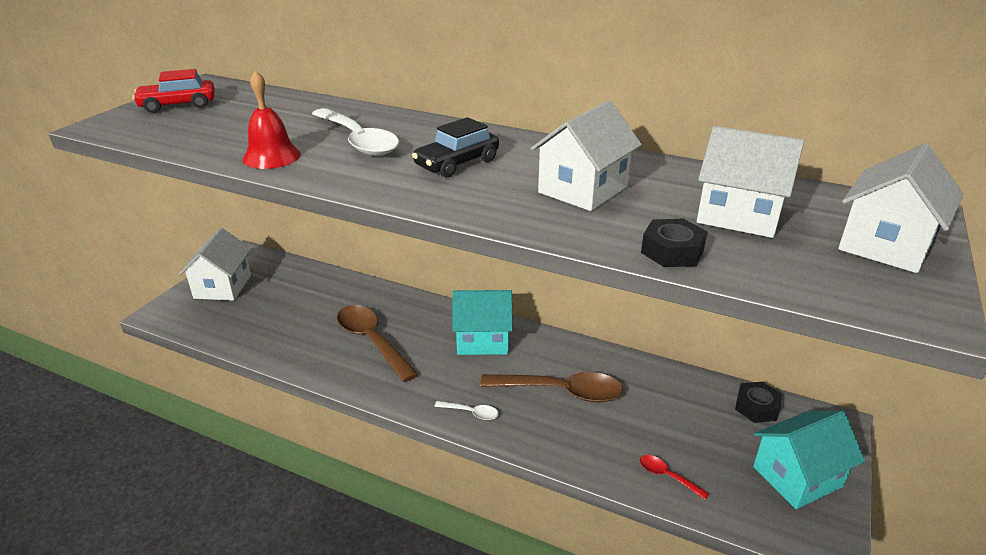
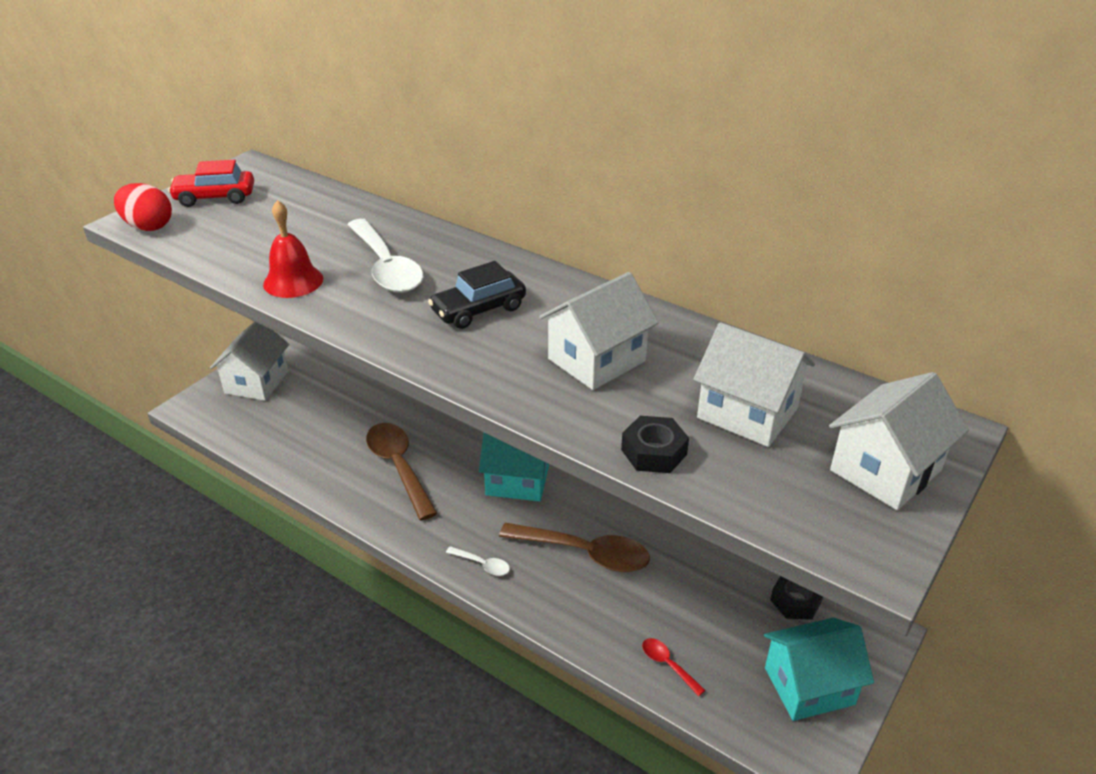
camera: 10 degrees right, 5 degrees up
none -> red egg [114,183,172,231]

